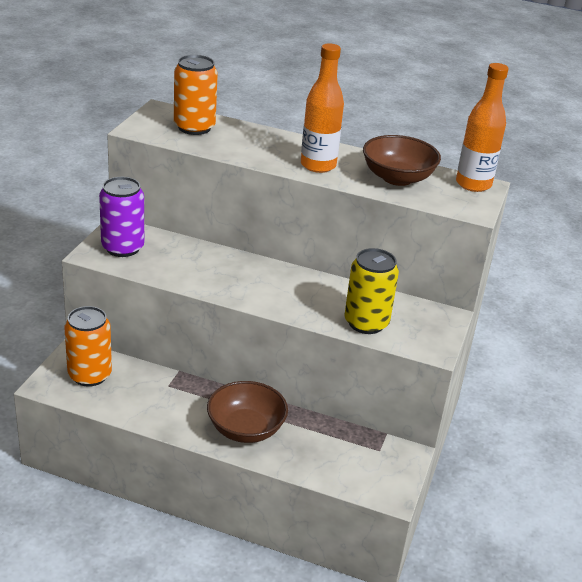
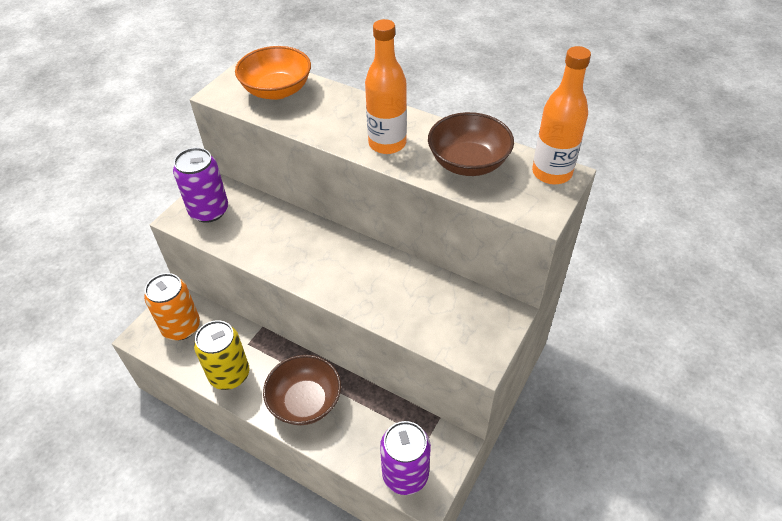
camera: 15 degrees right, 15 degrees up
orange can [174,55,218,135] -> orange bowl [235,46,311,100]
yellow can [345,248,399,334] -> yellow can moved to [194,320,249,390]
none -> purple can [380,421,431,495]

